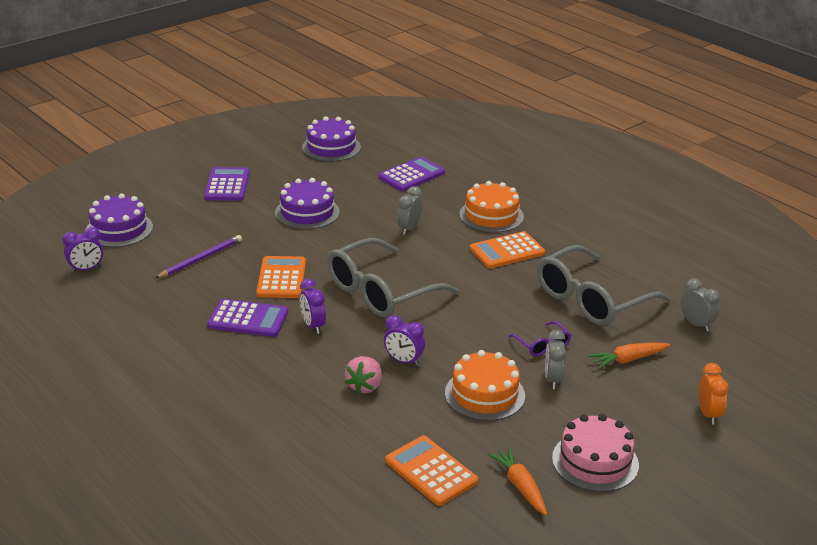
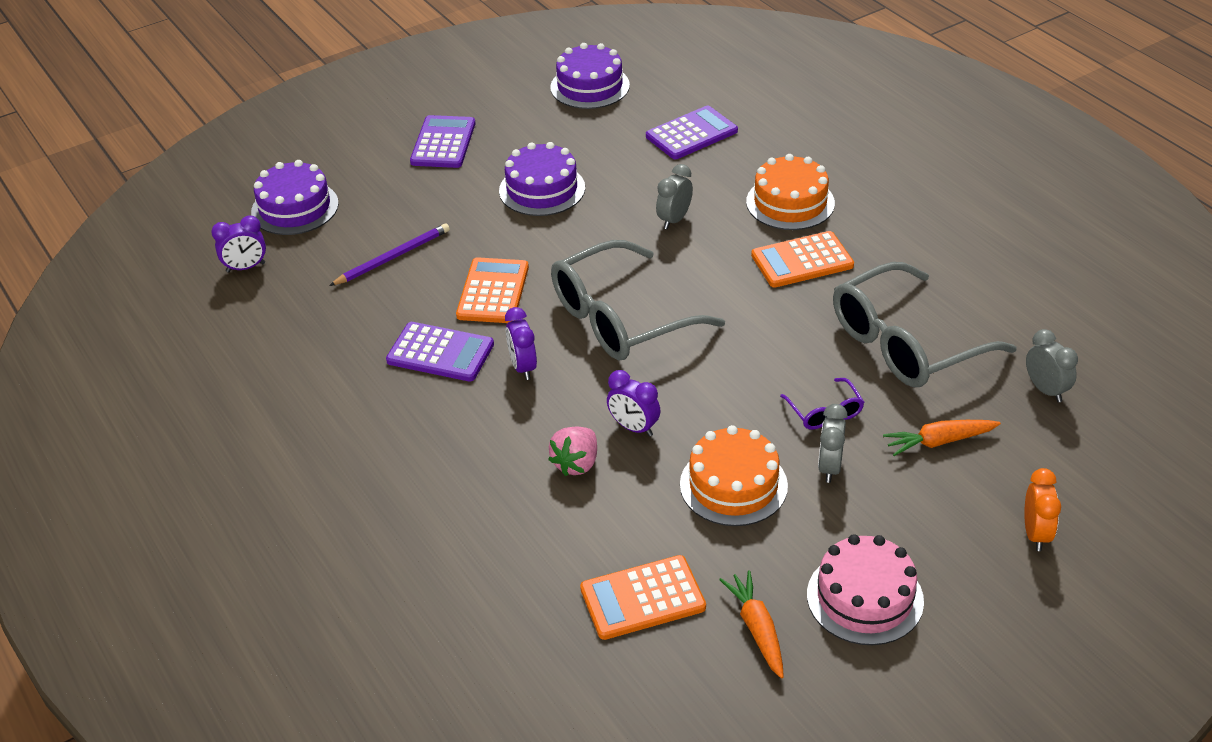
camera: 10 degrees right, 10 degrees up
orange calculator [385,436,478,506] -> orange calculator turned 75 degrees counterclockwise [580,555,706,640]

